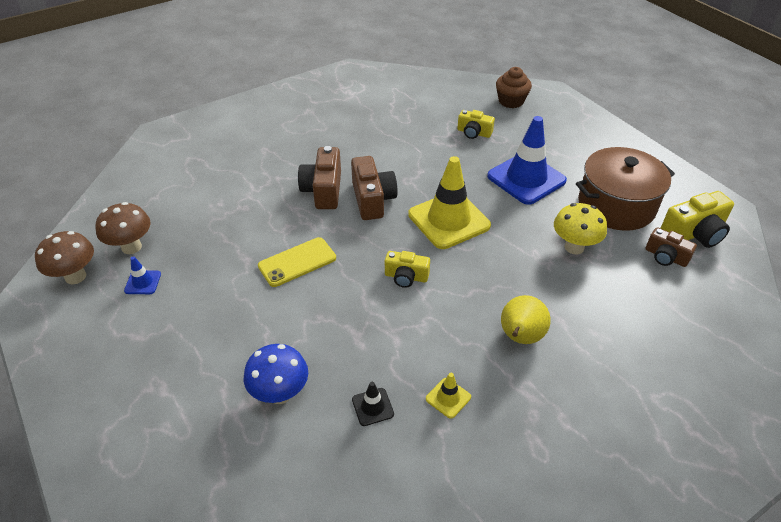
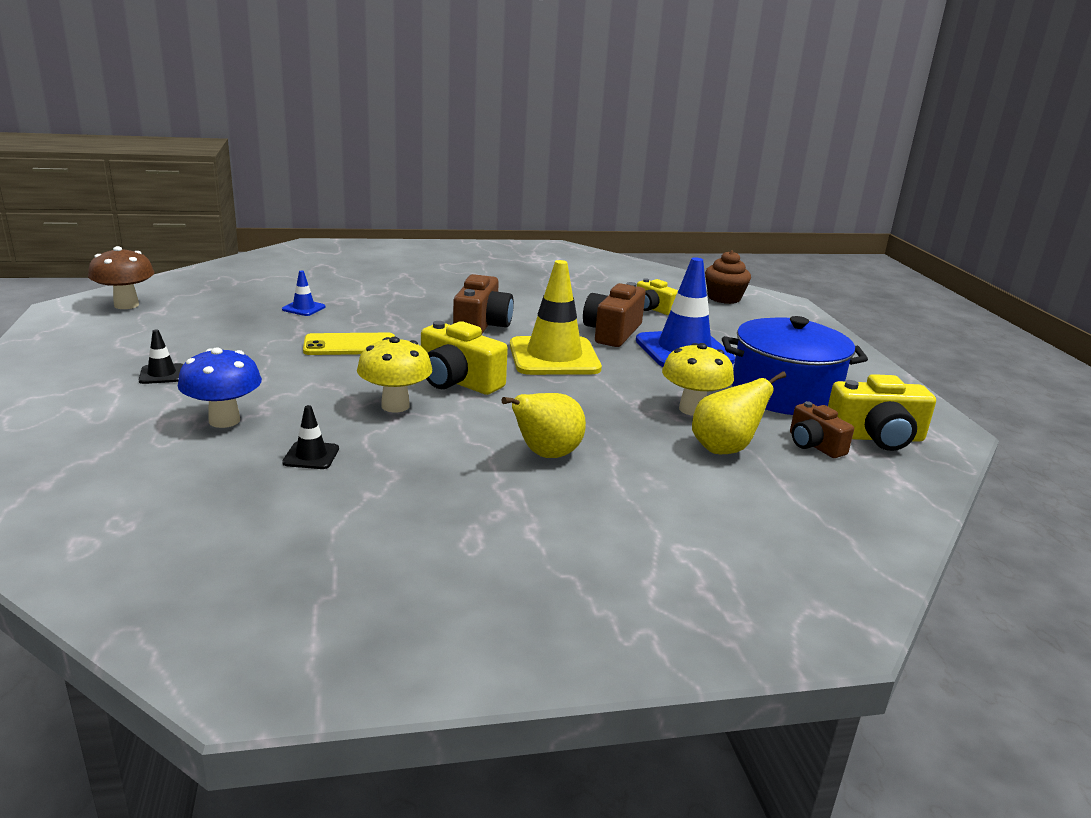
camera: 20 degrees right, 20 degrees down
brown mushroom [96,202,151,254] -> none
blue traffic cone [124,256,161,294] -> blue traffic cone moved to [282,271,325,316]
brown camera [298,146,341,209] -> brown camera moved to [583,282,646,347]
yellow camera [385,251,430,288] -> yellow camera [421,321,508,395], size x1.59
yellow traffic cone [426,373,471,419] -> none
brown pot [576,147,675,231] -> blue pot [722,316,868,415]
none -> black traffic cone [139,329,183,384]
none -> yellow mushroom [357,337,432,412]
none -> yellow pear [692,371,786,454]

